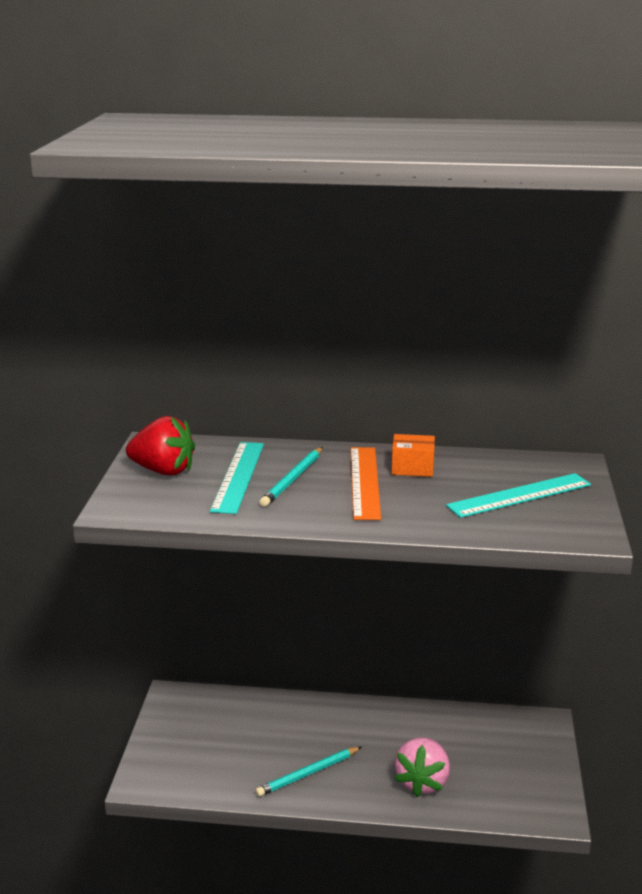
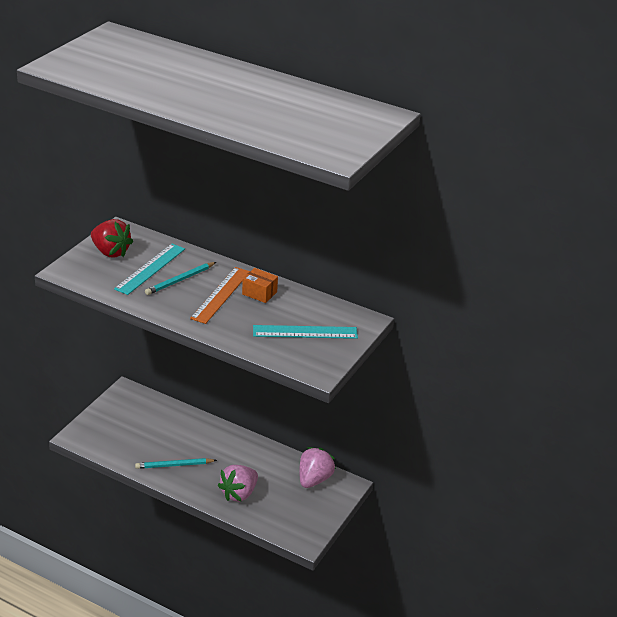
camera: 20 degrees right, 10 degrees up
none -> pink strawberry [299,447,336,488]

